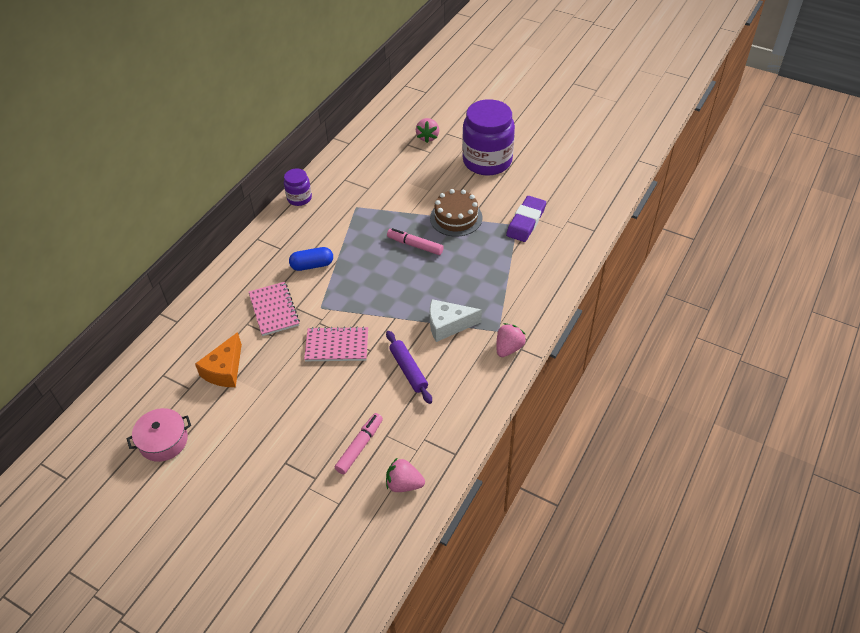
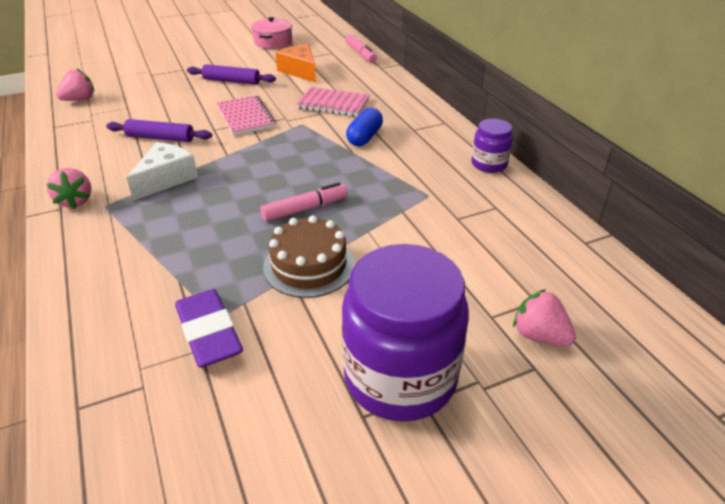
camera: 125 degrees right, 10 degrees down
pink notebook [304,326,368,361] -> pink notebook turned 60 degrees counterclockwise [217,95,276,135]
pink marker [335,413,383,474] -> pink marker moved to [345,34,377,63]
none -> purple rolling pin [187,64,276,85]

